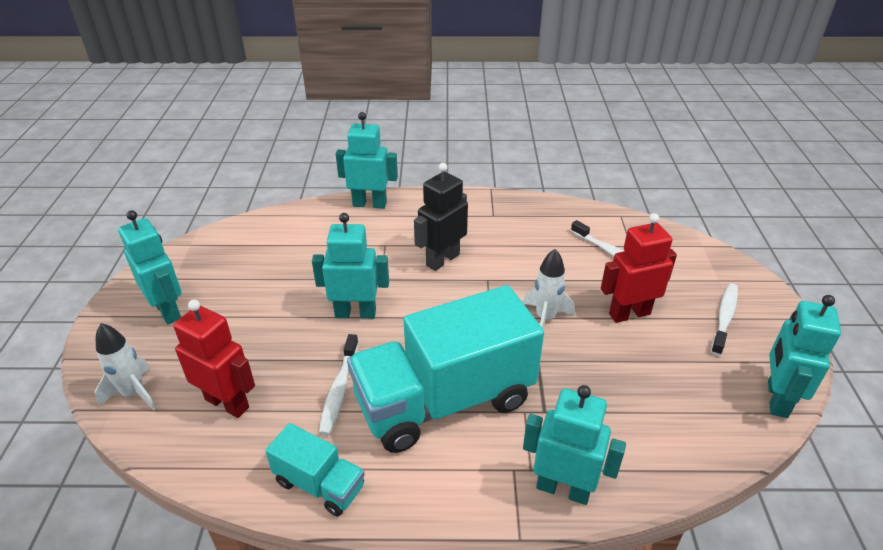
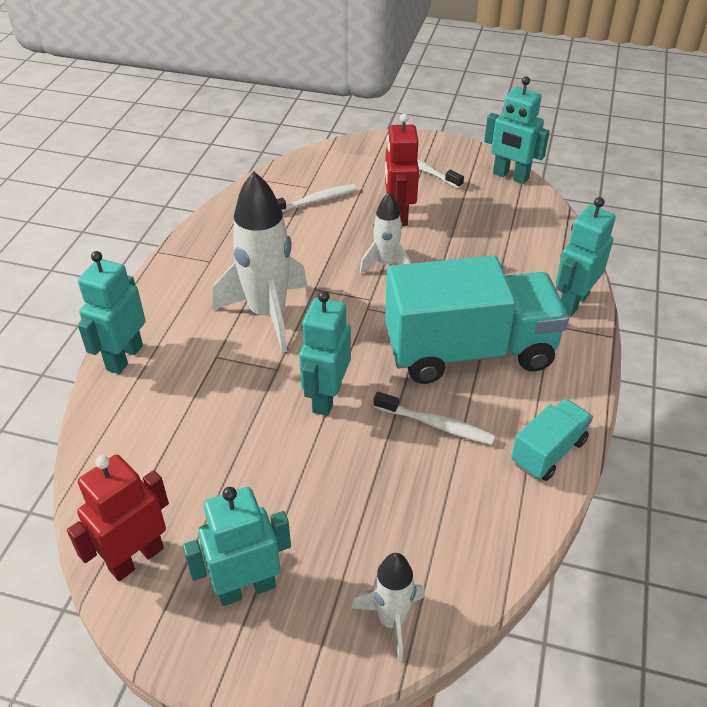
camera: 75 degrees left, 5 degrees up
red robot [173,300,255,418] -> red robot moved to [67,455,169,581]
turquoise truck [347,285,544,453] -> turquoise truck turned 90 degrees counterclockwise [385,256,569,384]
black robot [414,163,468,271] -> white rocket [213,171,308,353]

